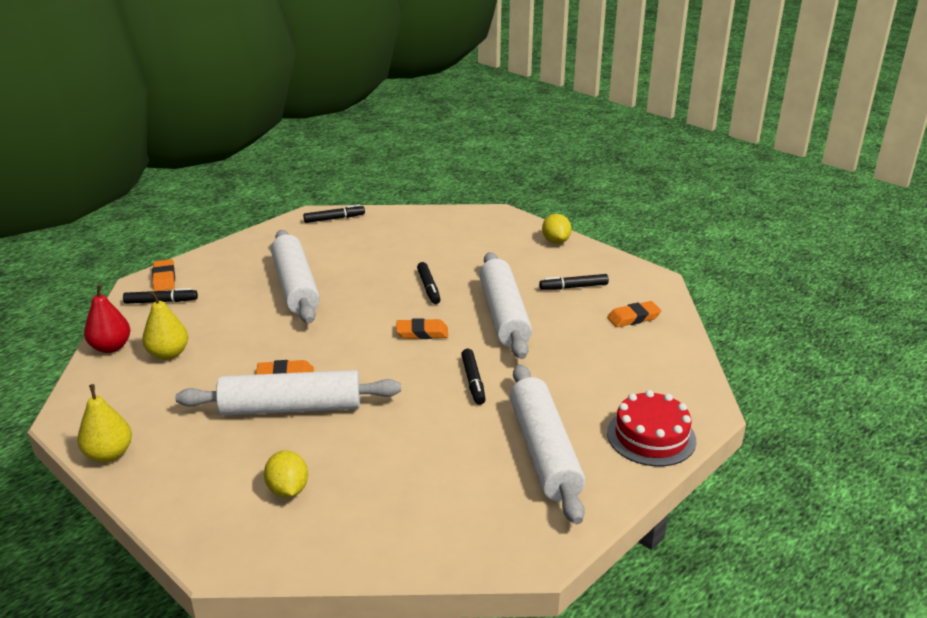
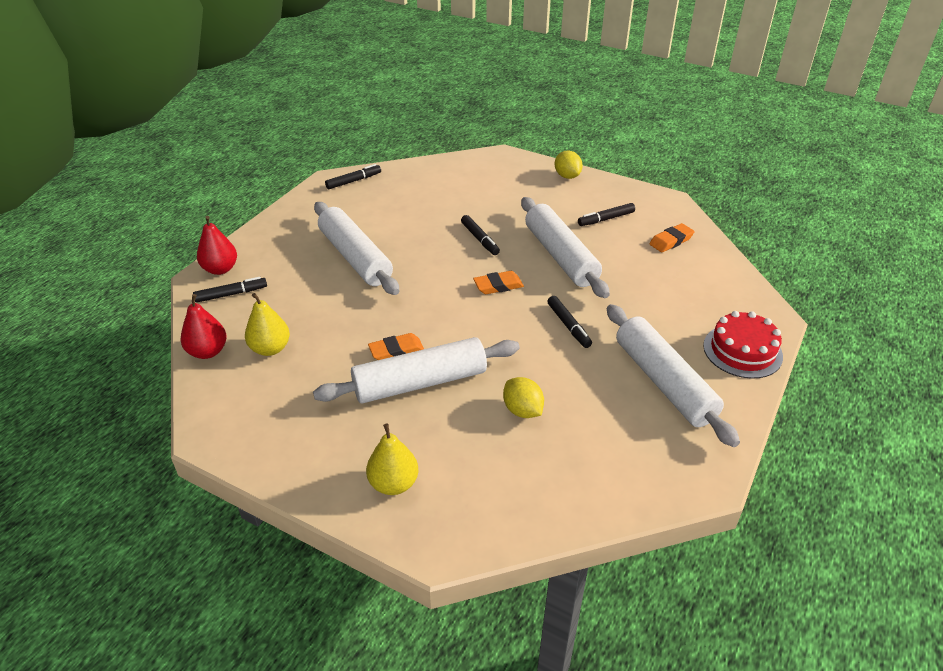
camera: 15 degrees left, 10 degrees up
yellow pear [77,384,132,463] -> yellow pear moved to [366,423,418,495]
orange eraser [152,259,175,291] -> red pear [197,216,237,275]
yellow lemon [264,450,308,498] -> yellow lemon moved to [503,377,544,418]

